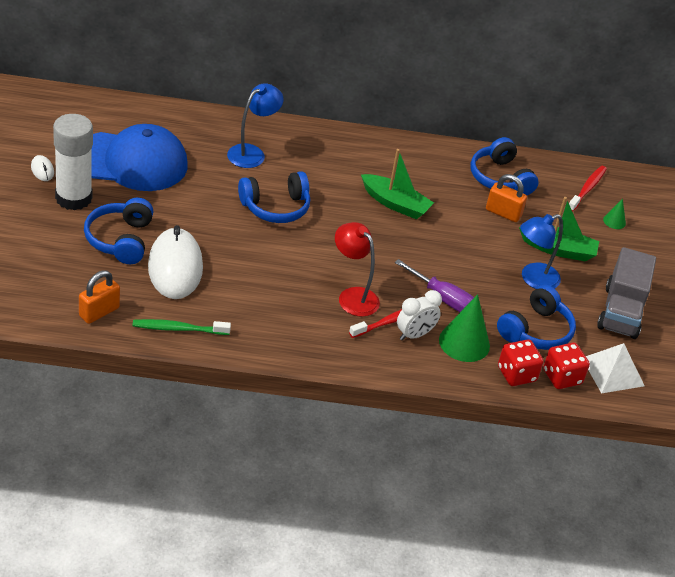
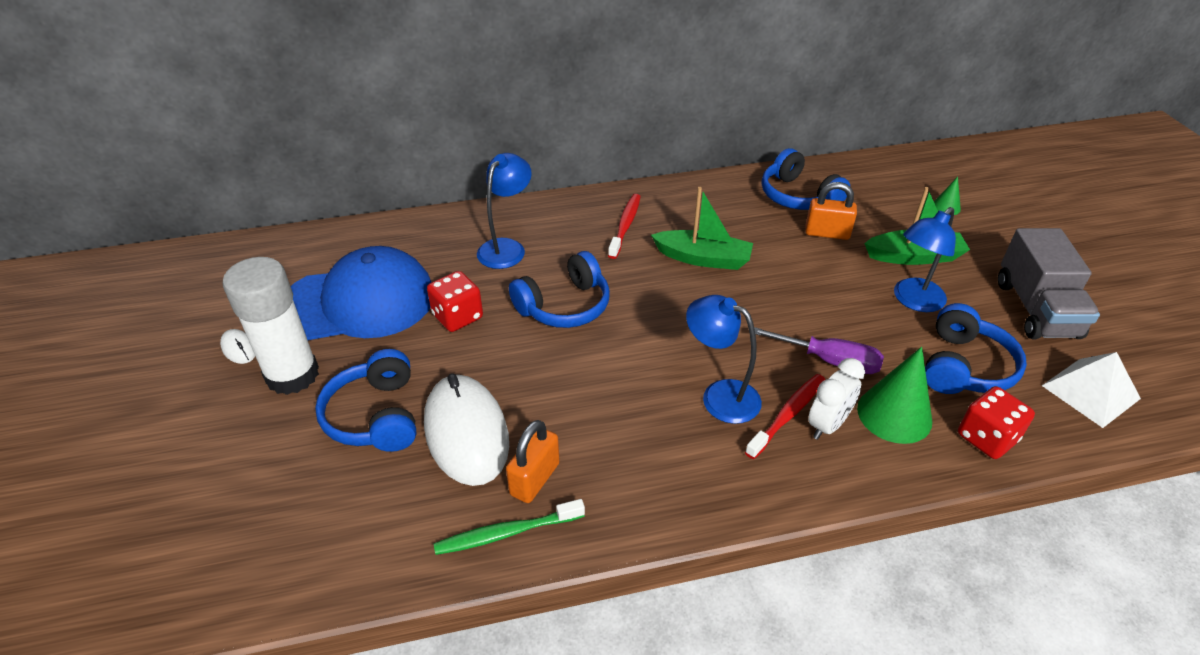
camera: 10 degrees left, 0 degrees up
orange padlock [79,270,120,324] -> orange padlock moved to [506,420,560,503]
red lamp [335,222,380,317] -> blue lamp [686,295,762,424]
red dice [543,343,590,389] -> red dice moved to [427,271,483,332]
red toothbrush [569,166,607,212] -> red toothbrush moved to [608,194,641,259]

